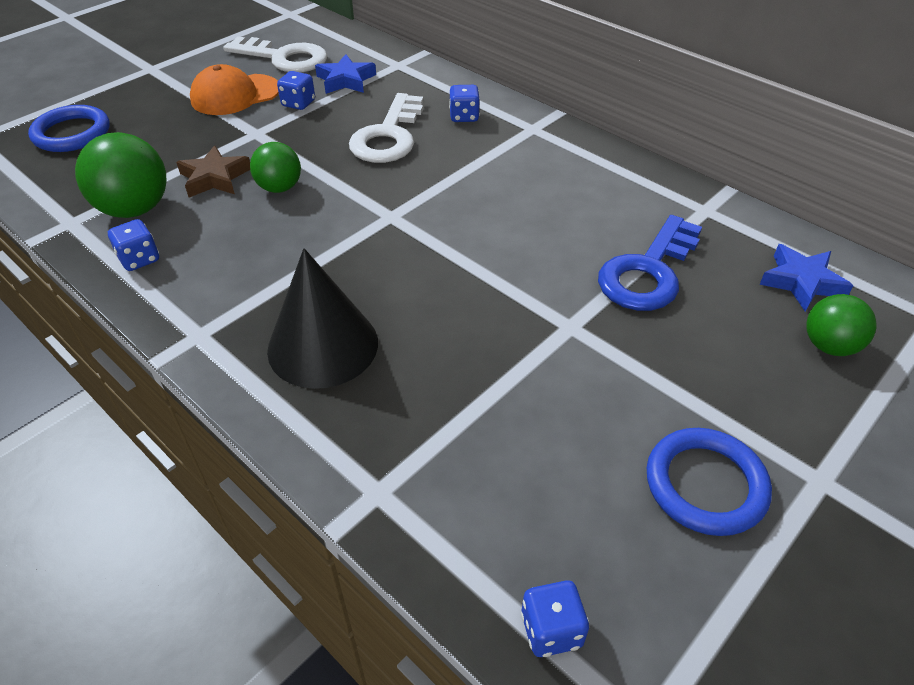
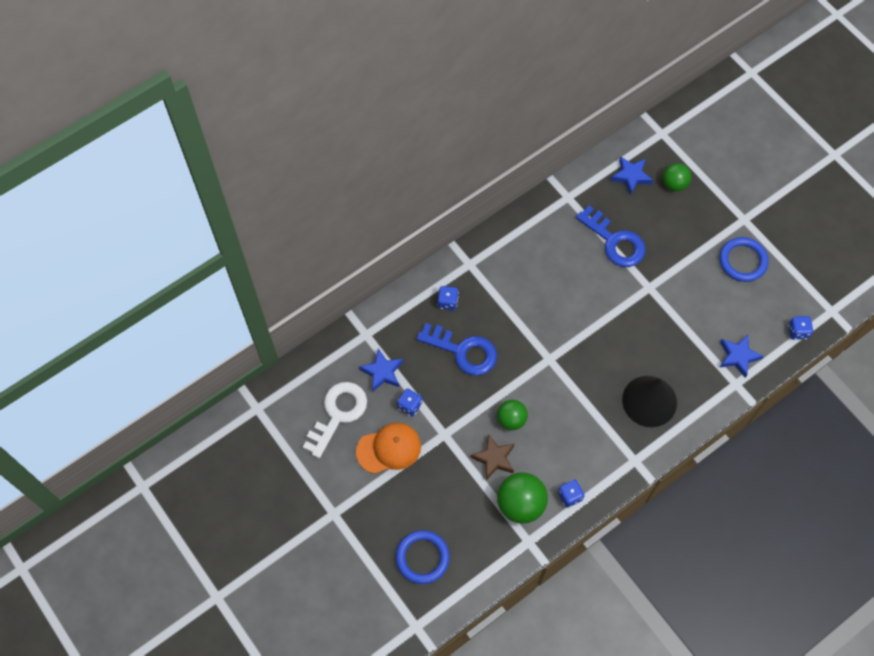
camera: 80 degrees left, 20 degrees up
orange cap [190,64,279,115] -> orange cap turned 90 degrees counterclockwise [356,423,421,474]
white key [349,93,424,163] -> blue key [417,323,497,375]
none -> blue star [720,335,764,378]

